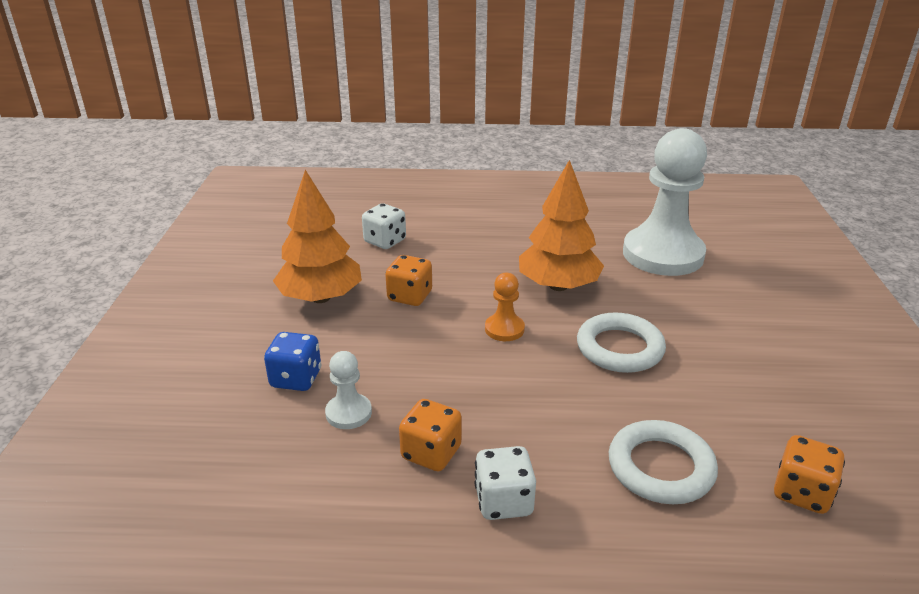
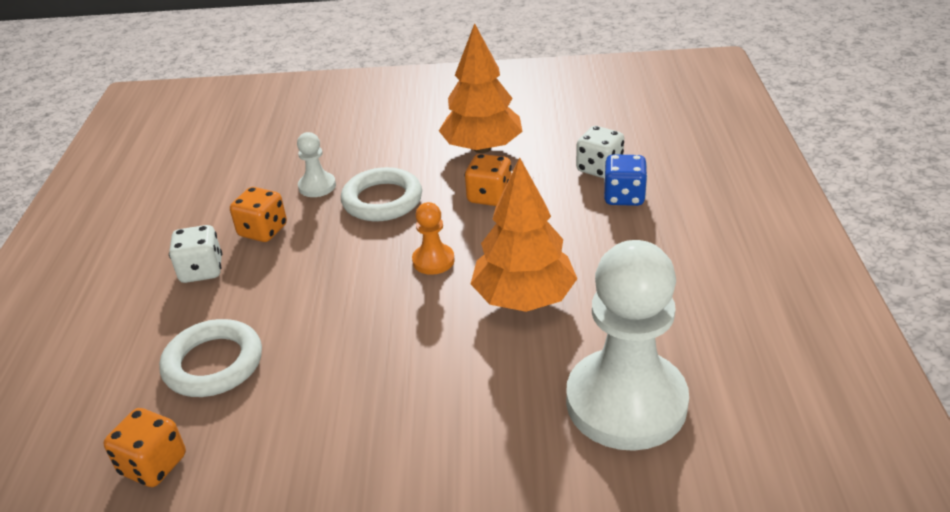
camera: 90 degrees right, 5 degrees up
blue dice [264,332,321,391] -> blue dice moved to [604,154,648,206]
white ring [577,312,666,373] -> white ring moved to [341,167,422,221]

